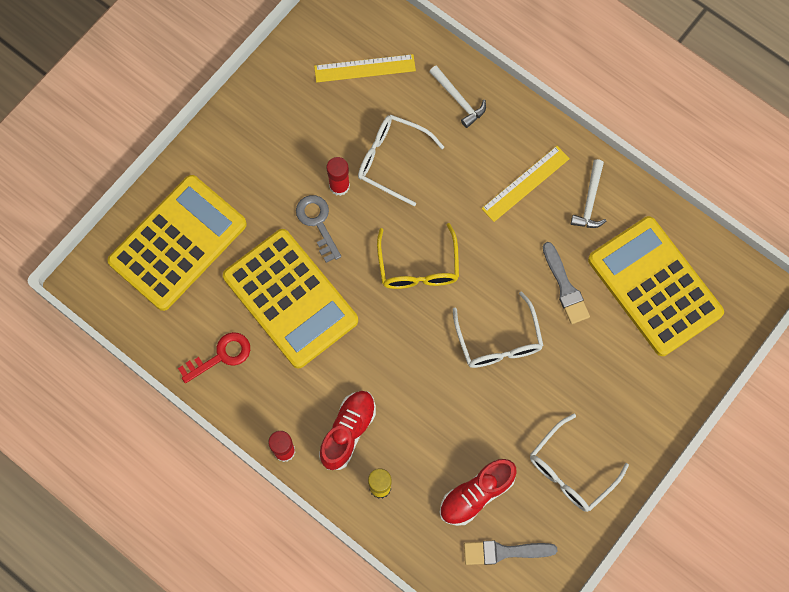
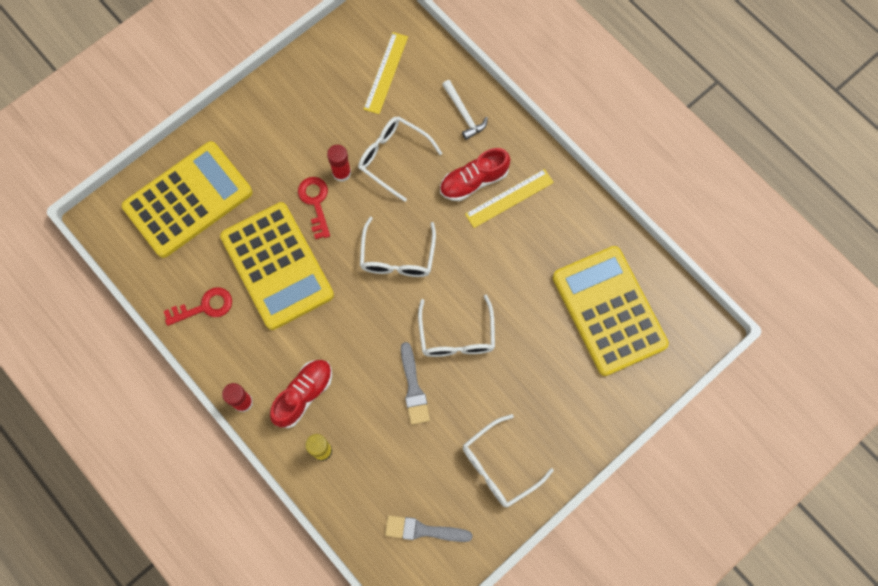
camera: 10 degrees right, 0 degrees up
grey key [296,195,341,263] -> red key [298,177,330,239]
yellow ruler [314,54,416,82] -> yellow ruler turned 75 degrees counterclockwise [364,32,408,114]
yellow glasses [377,223,459,289] -> white glasses [360,217,436,277]
red shoe [440,459,516,526] -> red shoe moved to [440,148,511,201]
grey brush [543,242,590,324] -> grey brush moved to [401,342,430,425]
white hammer [571,159,606,228] -> none

